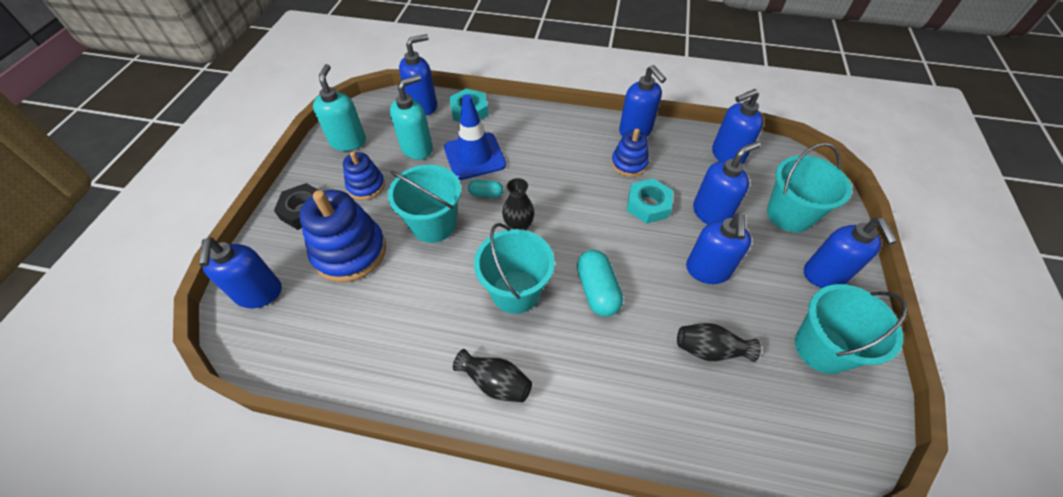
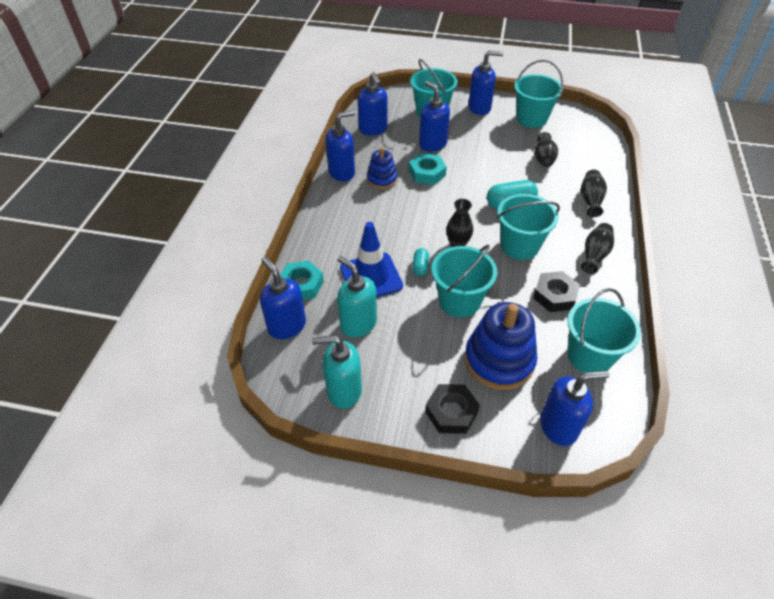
camera: 90 degrees left, 5 degrees down
blue stacking toy [343,151,385,200] -> none
blue soap dispenser [686,212,751,284] -> none
none -> black nut [533,271,580,312]
none -> turquoise bucket [567,288,641,373]
none -> black vase [581,170,607,217]

